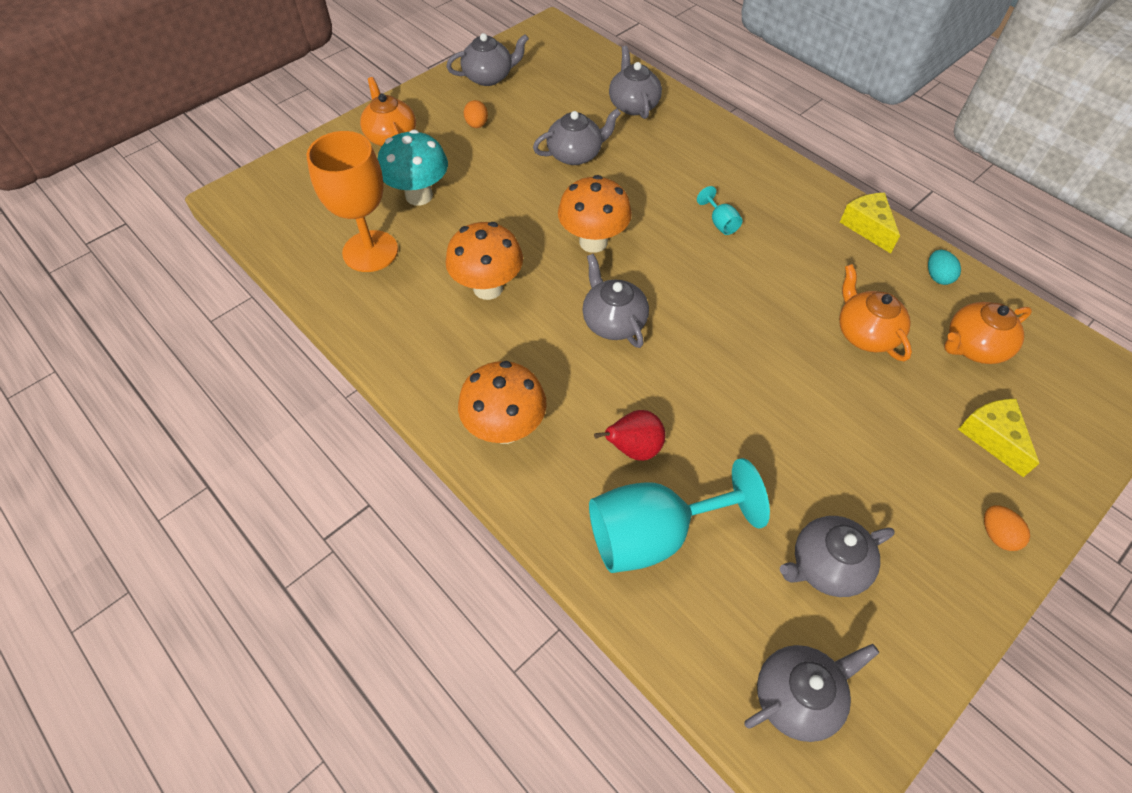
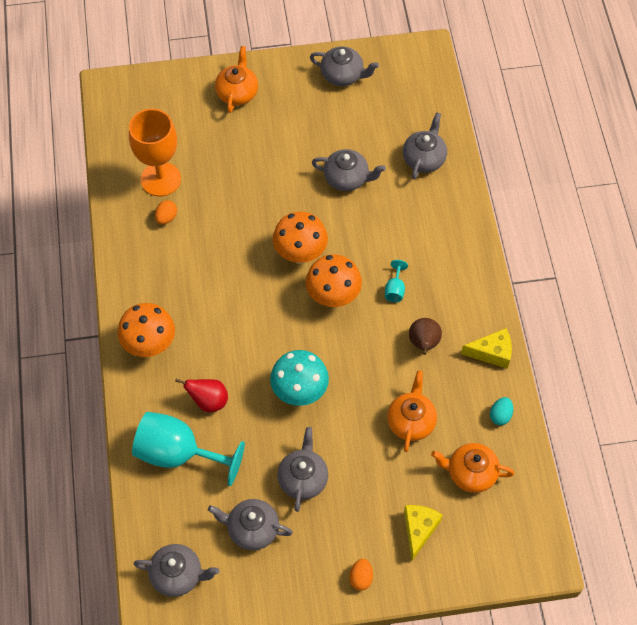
camera: 35 degrees right, 5 degrees up
turquoise mushroom [378,130,448,206] -> turquoise mushroom moved to [270,350,329,406]
orange mushroom [445,222,523,300] -> orange mushroom moved to [306,254,362,307]
orange egg [464,100,488,128] -> orange egg moved to [155,200,177,224]
grey teapot [582,254,649,348] -> grey teapot moved to [277,427,328,512]
yellow cheese [840,193,900,254] -> yellow cheese turned 75 degrees clockwise [461,328,512,369]
none -> brown pear [409,318,442,355]

